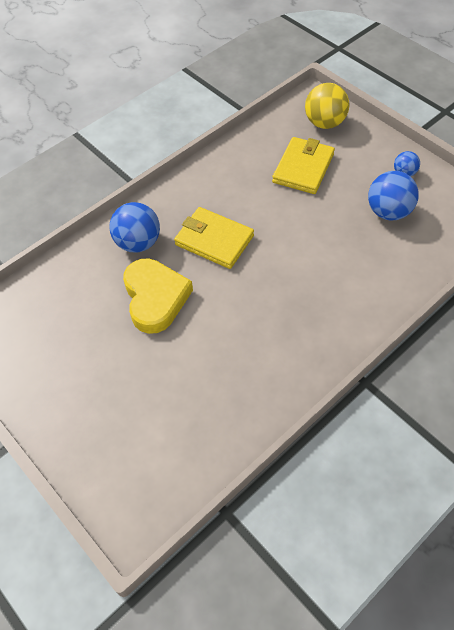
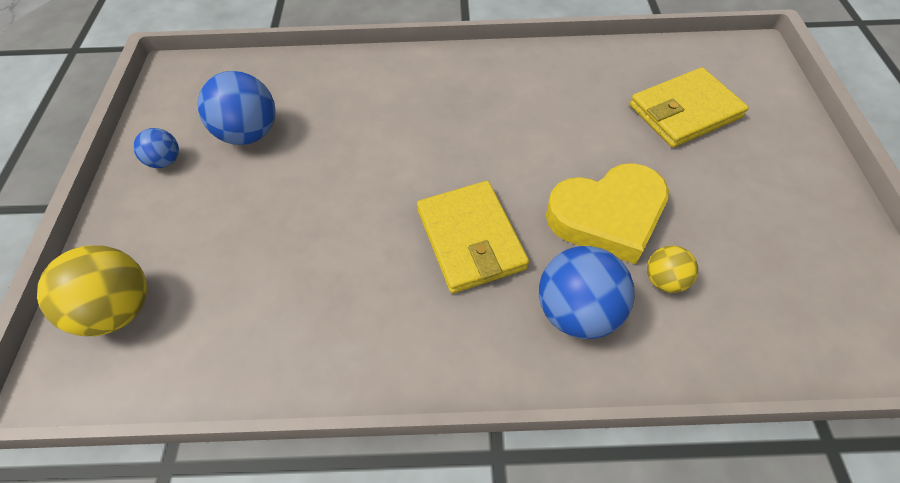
camera: 140 degrees left, 0 degrees up
yellow heart [123,258,193,334] -> yellow heart turned 135 degrees counterclockwise [546,163,669,264]
yellow wallet [272,137,335,194] -> yellow wallet moved to [630,67,749,148]
none -> yellow ball [647,246,698,293]

